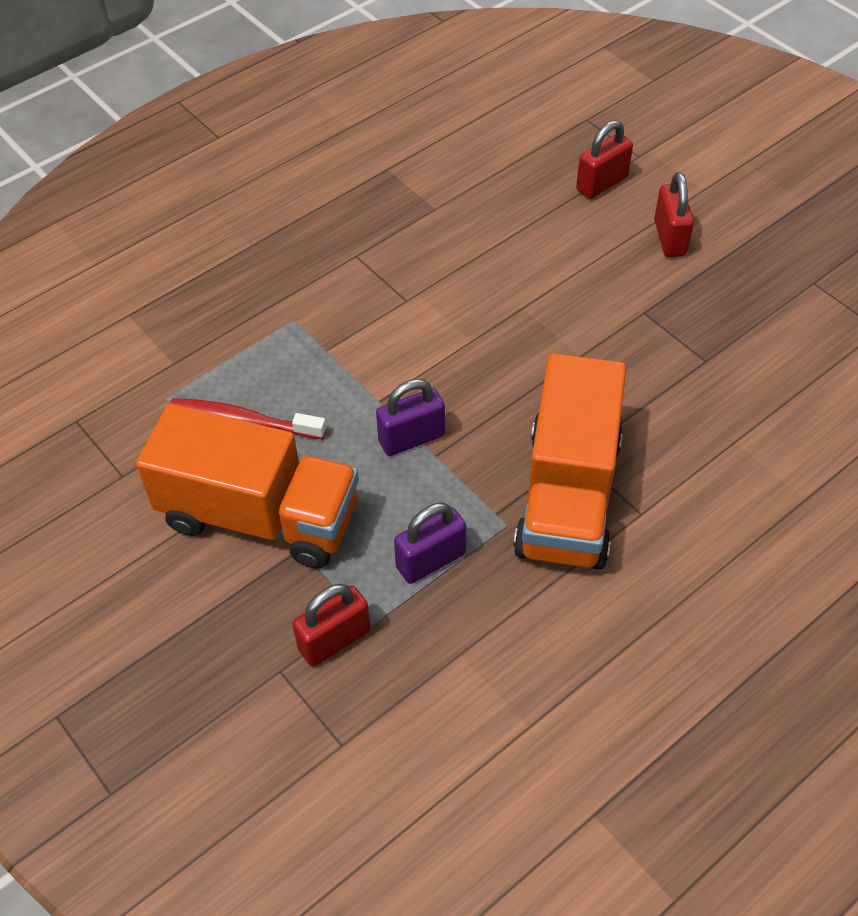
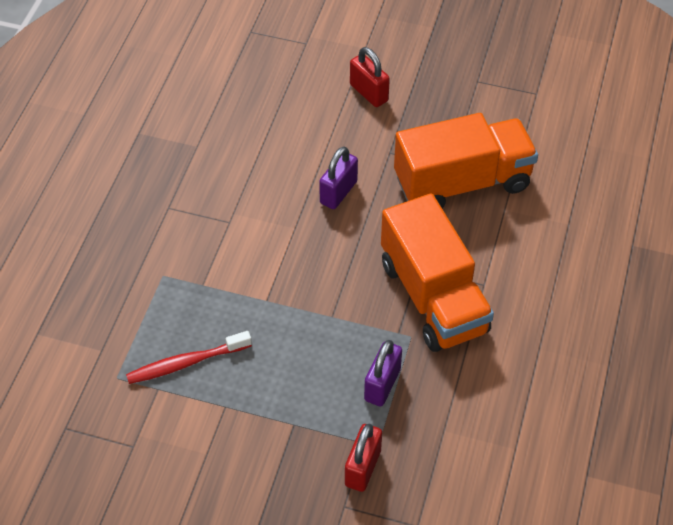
camera: 35 degrees left, 0 degrees up
orange truck [136,403,359,568] -> orange truck moved to [394,113,538,208]
purple padlock [376,379,445,456] -> purple padlock moved to [319,147,358,209]
red padlock [576,120,633,199] -> none

